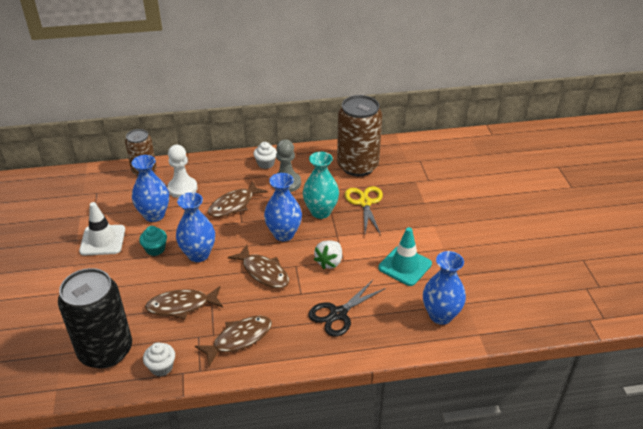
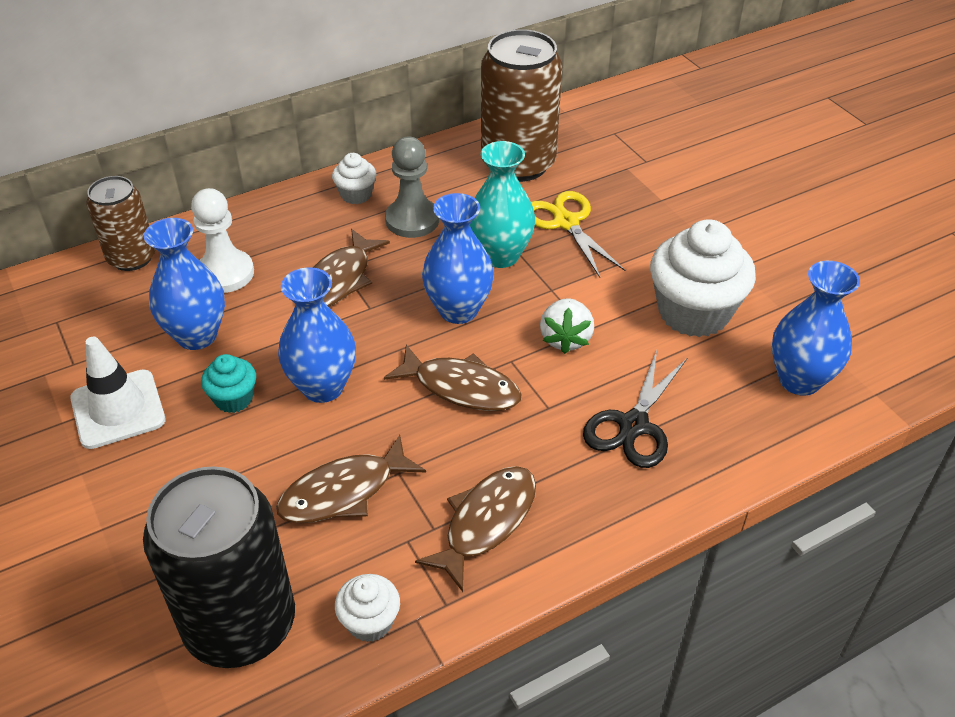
camera: 20 degrees left, 5 degrees up
turquoise traffic cone [378,227,432,286] -> white cupcake [650,219,756,337]

